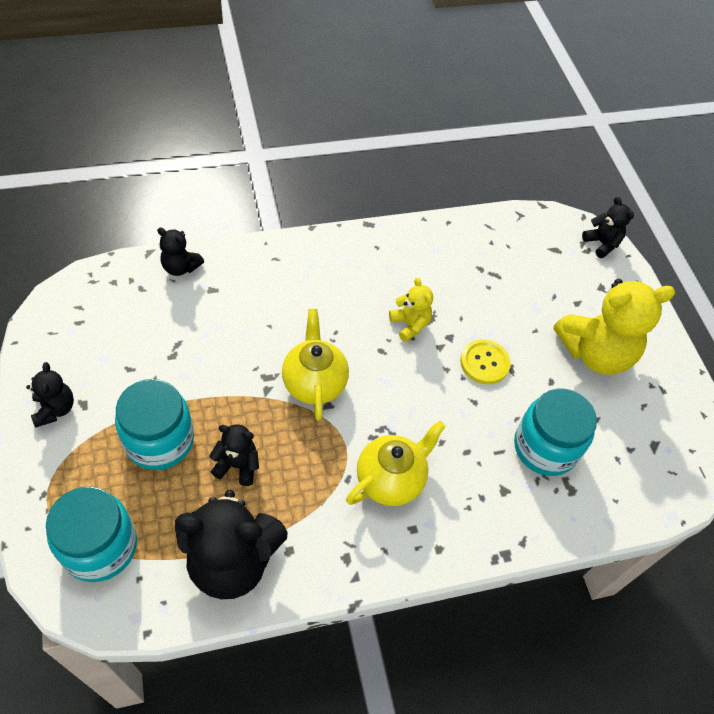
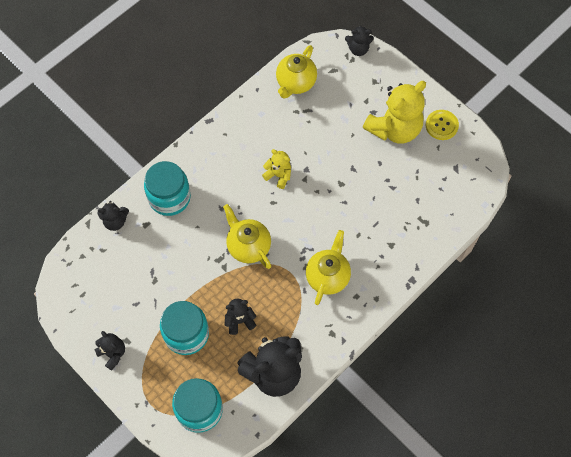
camera: 25 degrees left, 10 degrees up
yellow button [460,339,511,384] -> yellow button moved to [426,110,459,140]
turquoise jar [514,388,597,476] -> turquoise jar moved to [144,161,191,216]
black teddy bear [582,197,634,258] -> black teddy bear turned 150 degrees clockwise [345,26,374,56]
none -> yellow teapot [276,45,317,98]

